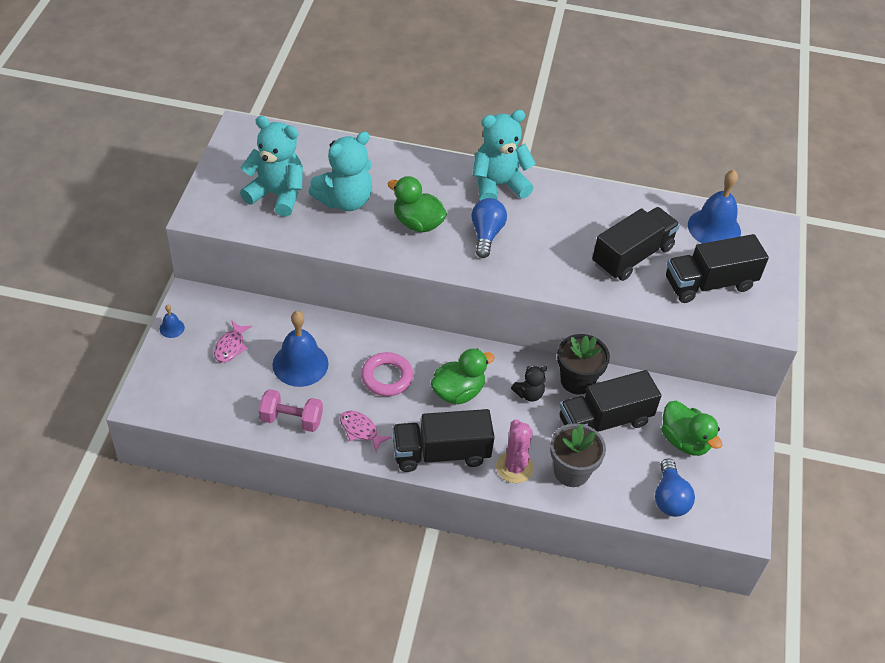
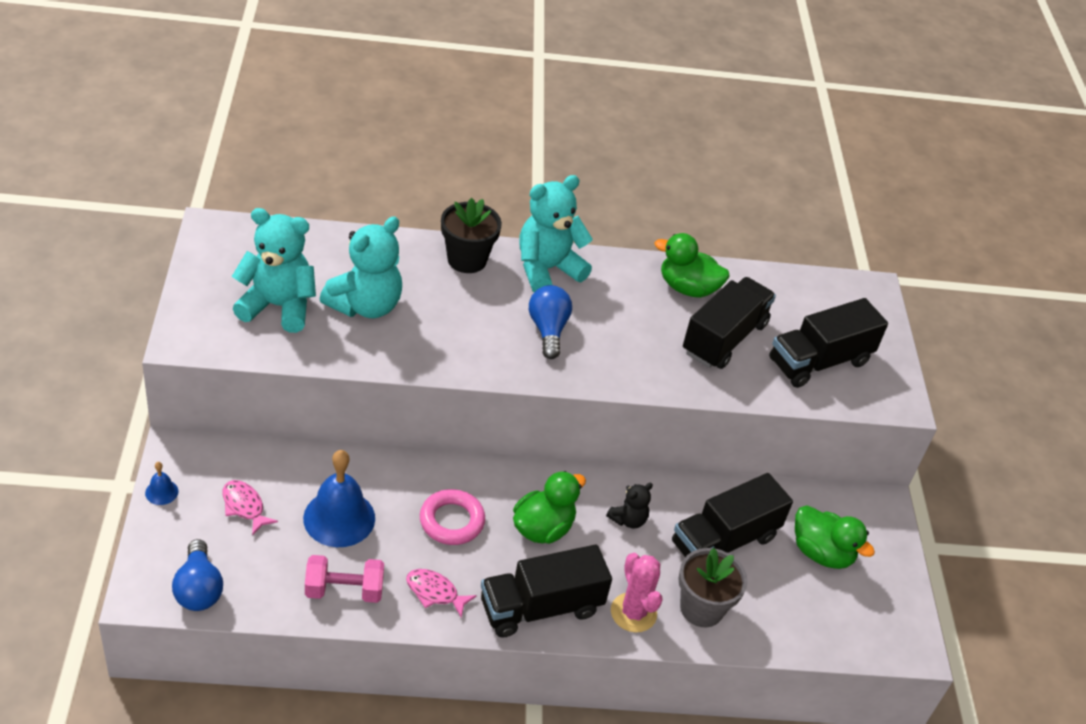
camera: 15 degrees left, 5 degrees down
pink fish [214,320,252,363] -> pink fish turned 135 degrees clockwise [223,480,278,536]
green duck [388,176,447,233] -> green duck moved to [655,233,730,298]
black flower pot [557,334,610,395] -> black flower pot moved to [441,198,502,273]
blue light bulb [655,459,695,517] -> blue light bulb moved to [172,539,223,611]
blue bell [688,170,741,243] -> none

